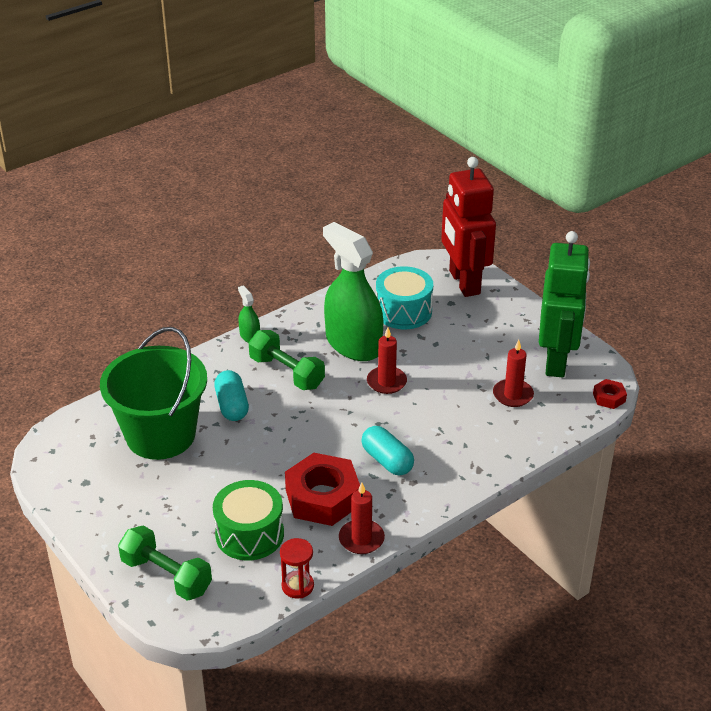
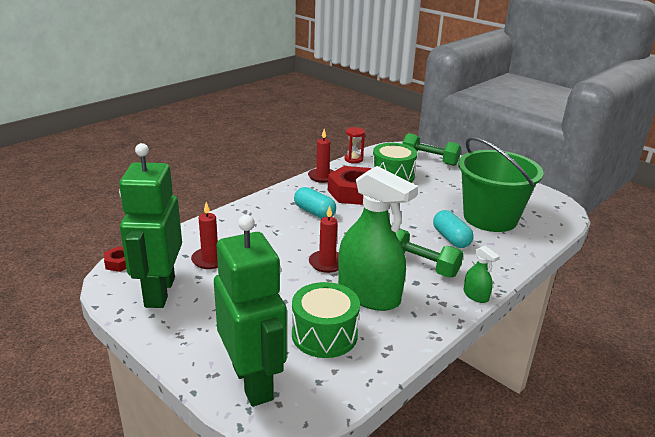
camera: 170 degrees right, 10 degrees down
turquoise drum [376,266,433,329] -> green drum [292,282,360,358]
red robot [441,157,496,297] -> green robot [214,215,287,407]

